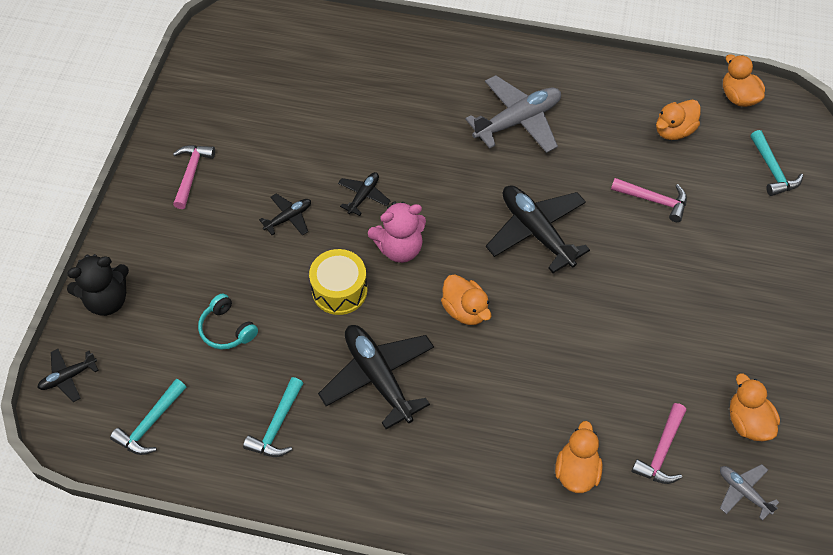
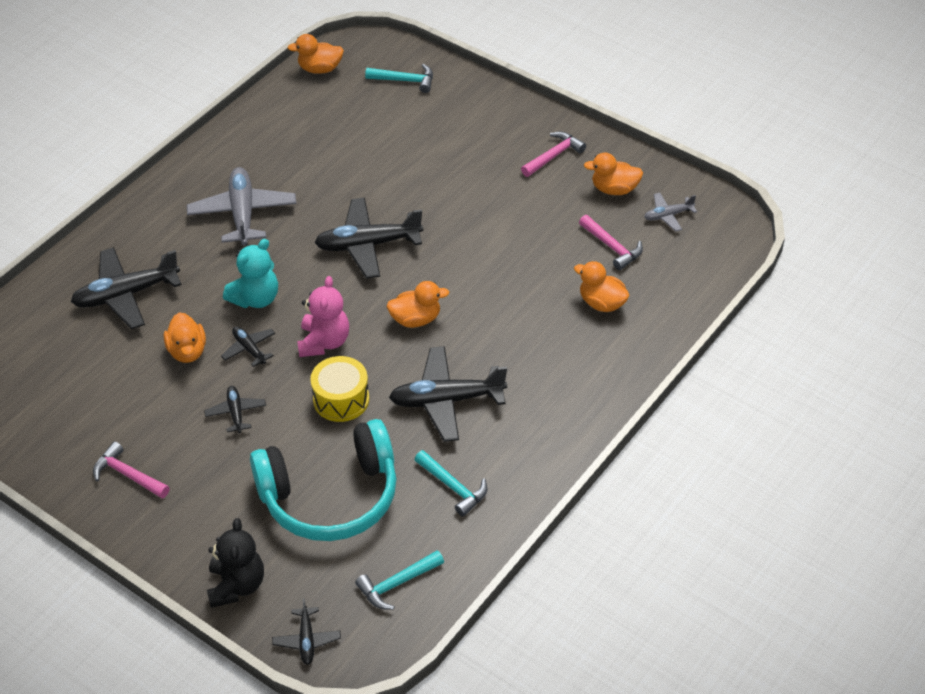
camera: 65 degrees left, 10 degrees down
turquoise hammer [110,379,186,455] -> turquoise hammer turned 90 degrees clockwise [355,550,444,610]
turquoise headphones [198,294,258,349] -> turquoise headphones [250,419,396,541], size x2.42
pink hammer [611,178,687,222] -> pink hammer moved to [521,132,586,177]
orange duck [656,99,701,140] -> orange duck moved to [164,312,206,363]
none -> black plane [71,247,181,329]
none -> turquoise teddy bear [223,239,278,308]

